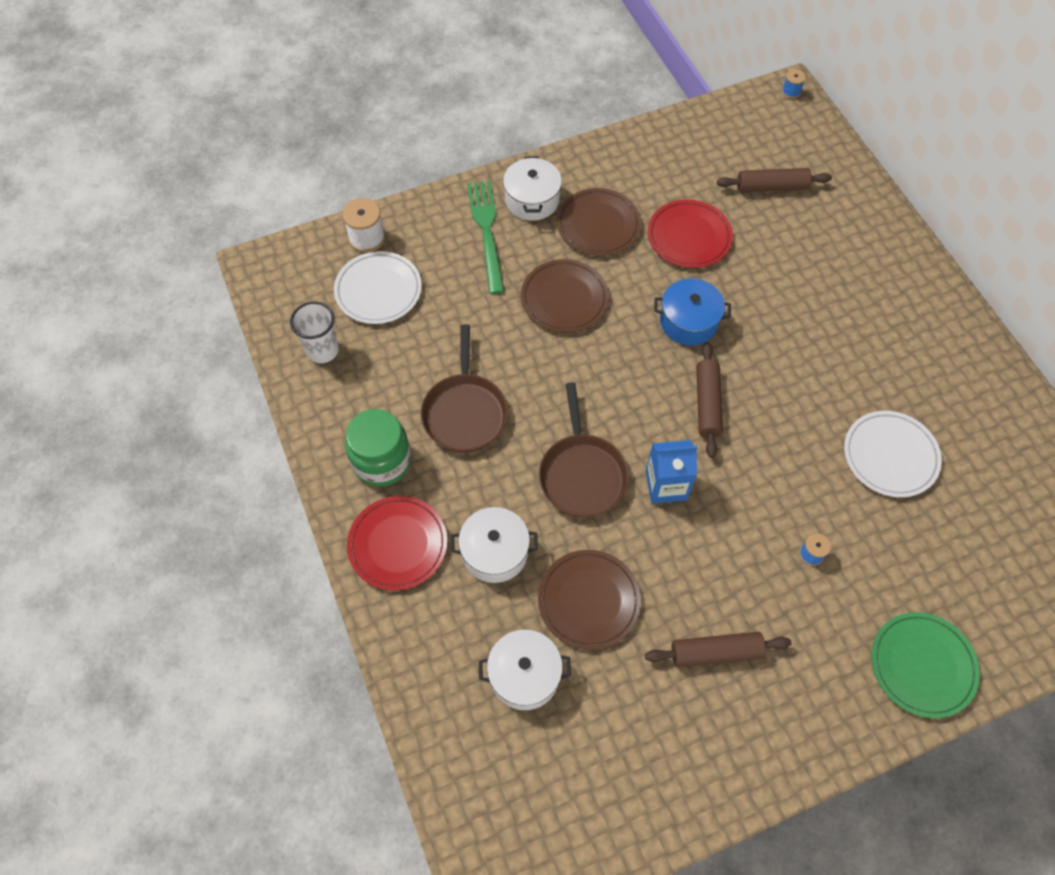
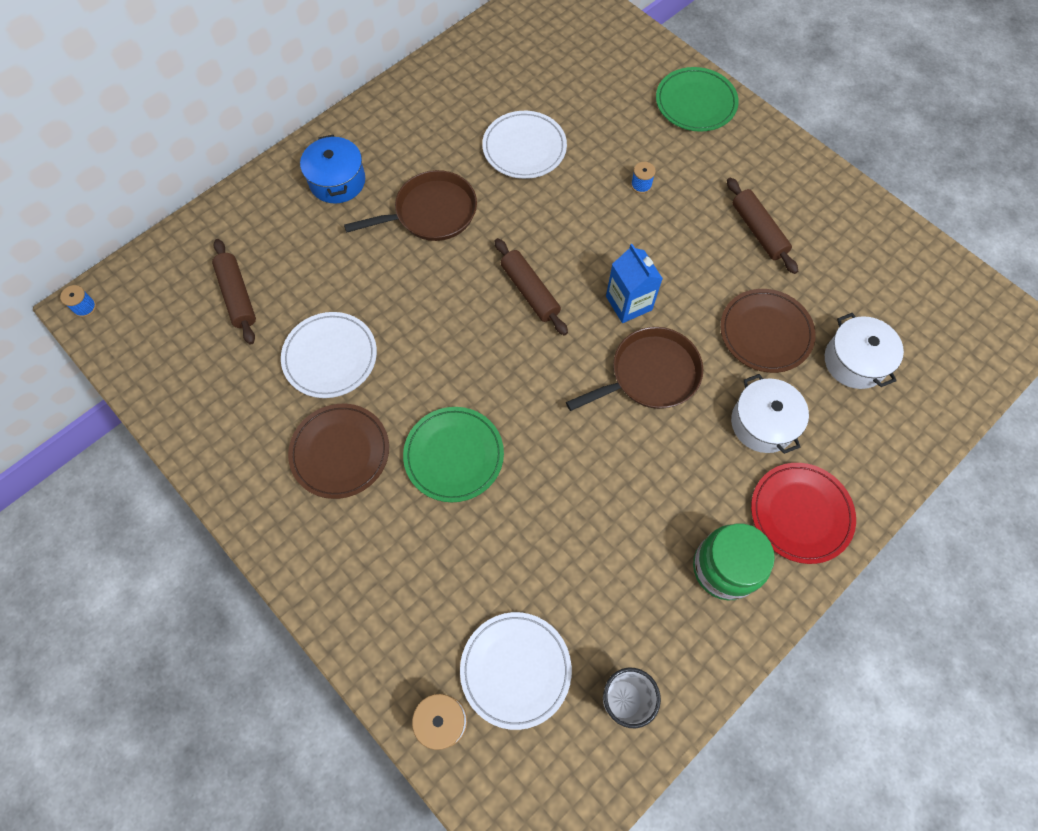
camera: 110 degrees left, 5 degrees up
brown pan [421,324,508,453] -> brown pan moved to [344,170,477,241]
green fork [467,181,505,294] -> none
white pot [503,156,562,221] -> none
brown plate [521,259,609,333] -> green plate [403,407,504,502]
red plate [648,200,733,268] -> white plate [281,312,377,398]
blue pot [654,279,731,346] -> blue pot moved to [300,135,365,203]
brown rolling pin [696,342,723,458] -> brown rolling pin turned 75 degrees clockwise [495,238,568,335]

